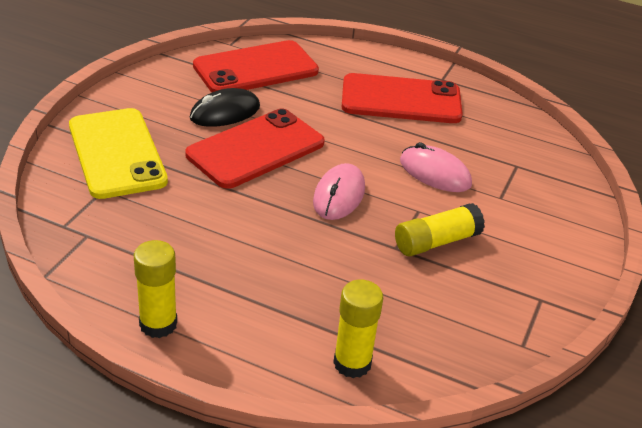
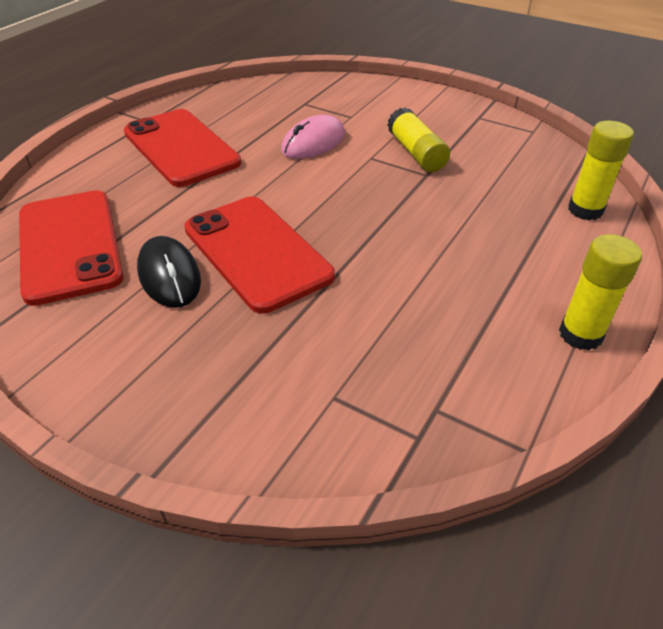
camera: 80 degrees left, 5 degrees up
yellow phone [69,108,168,199] -> none
pink mouse [313,163,365,220] -> none
red phone [342,73,463,123] -> red phone turned 45 degrees counterclockwise [124,109,241,187]

